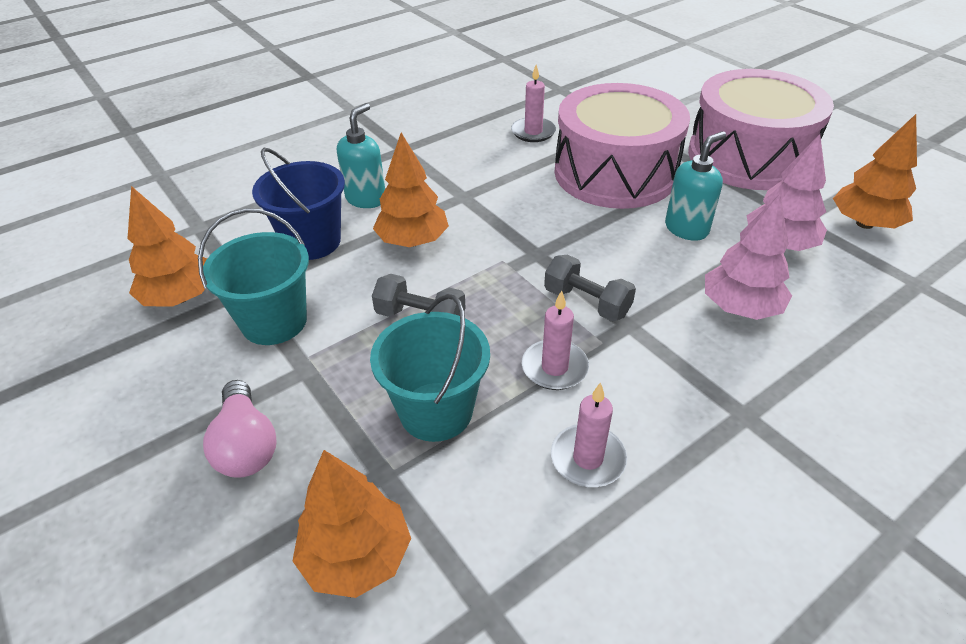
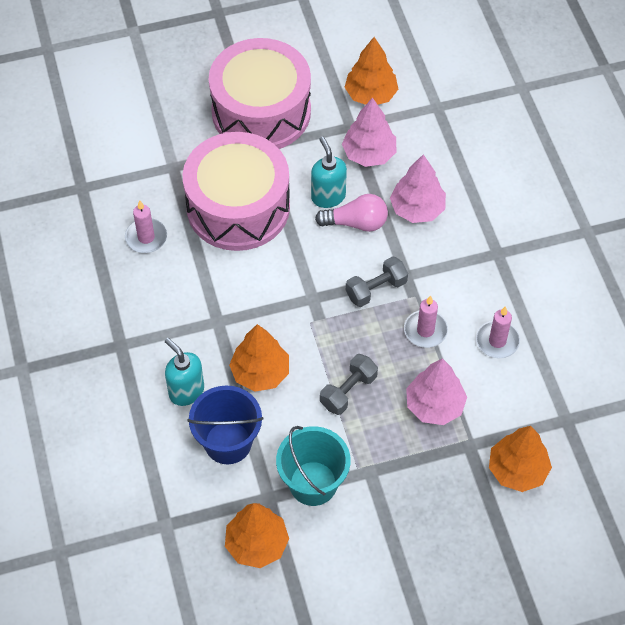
camera: 70 degrees left, 15 degrees up
pink light bulb [203,380,277,478] -> pink light bulb moved to [315,194,388,232]
turquoise bucket [370,294,490,442] -> pink tree [406,358,467,425]

